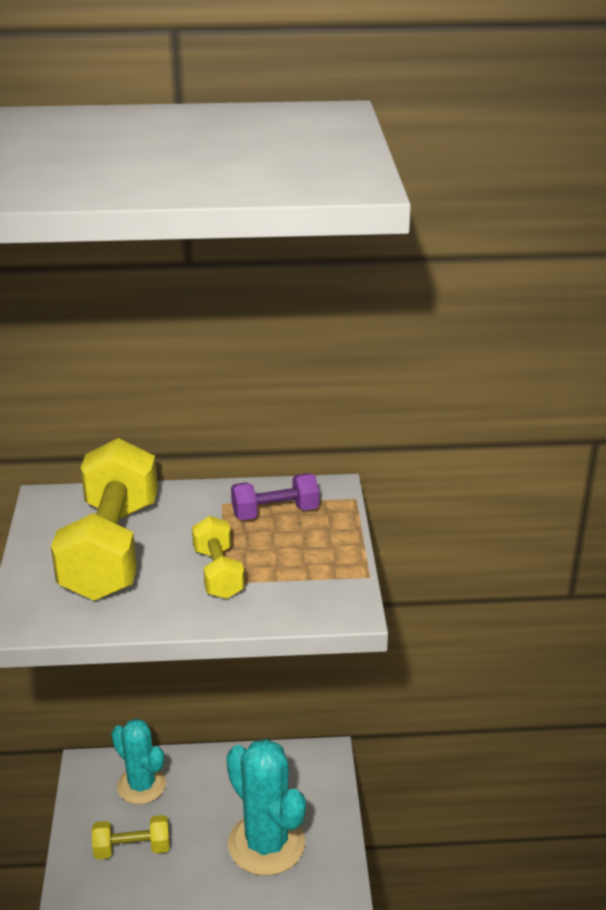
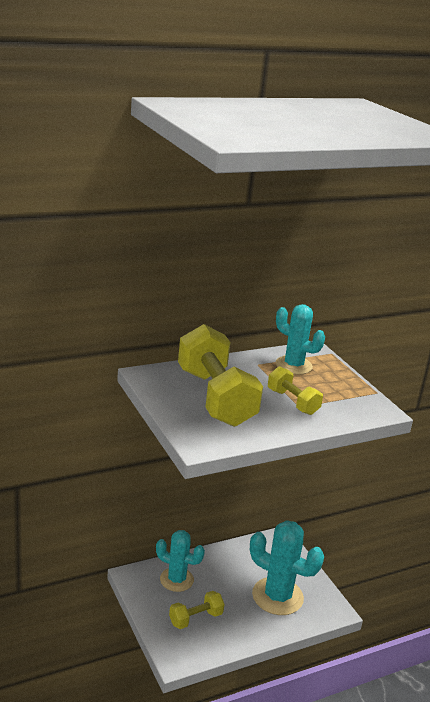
camera: 25 degrees left, 5 degrees down
purple dumbbell [231,473,319,520] -> turquoise cactus [276,304,325,375]

